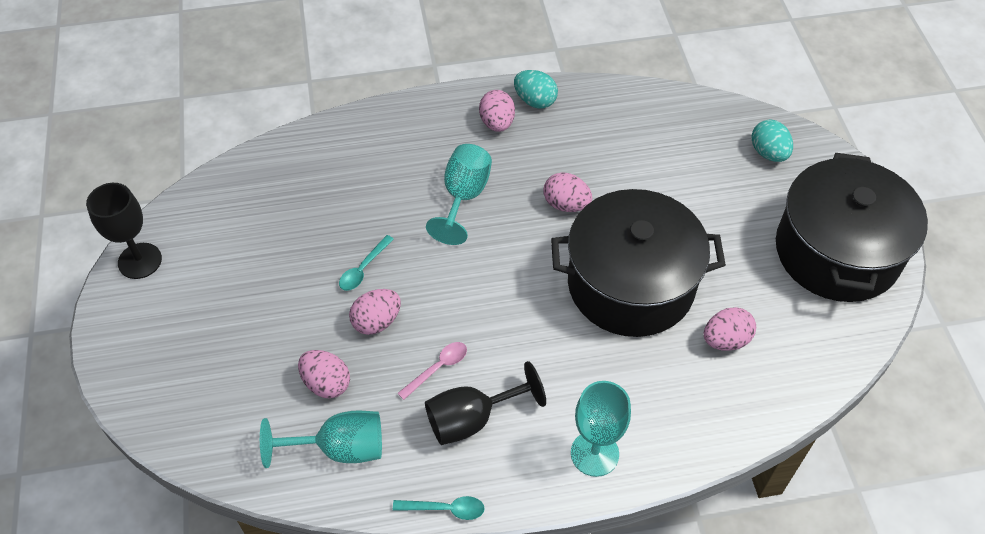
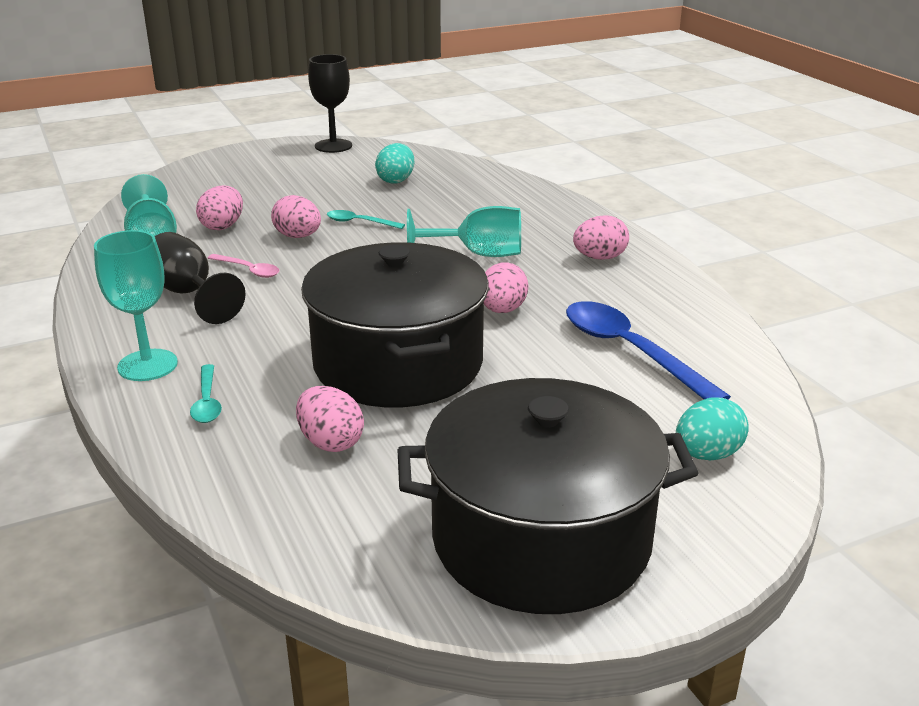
camera: 75 degrees right, 25 degrees down
turquoise spoon [393,496,485,520] -> turquoise spoon moved to [190,364,222,423]
turquoise egg [514,70,558,108] -> turquoise egg moved to [375,143,414,183]
none -> blue spoon [566,301,731,400]

